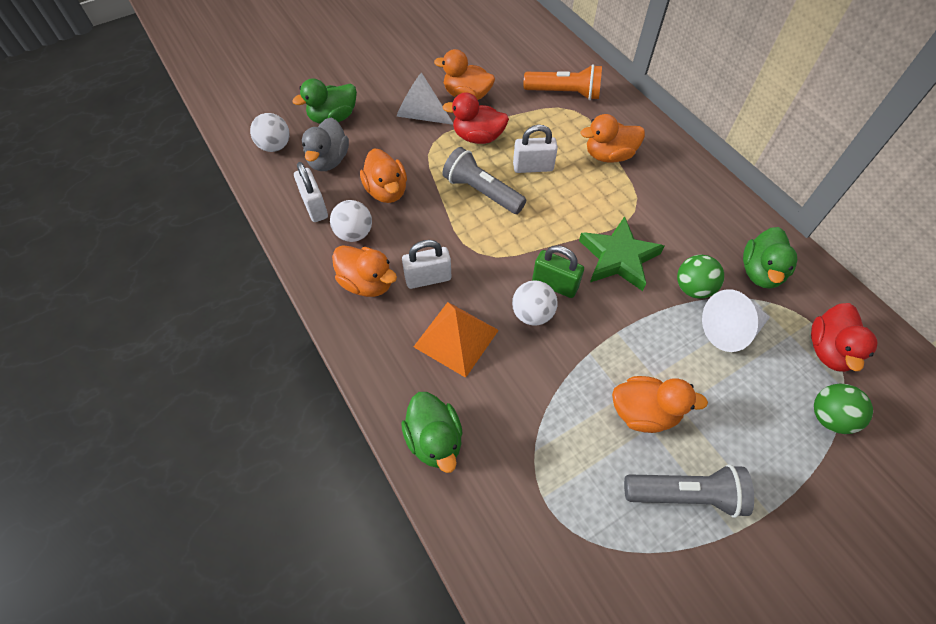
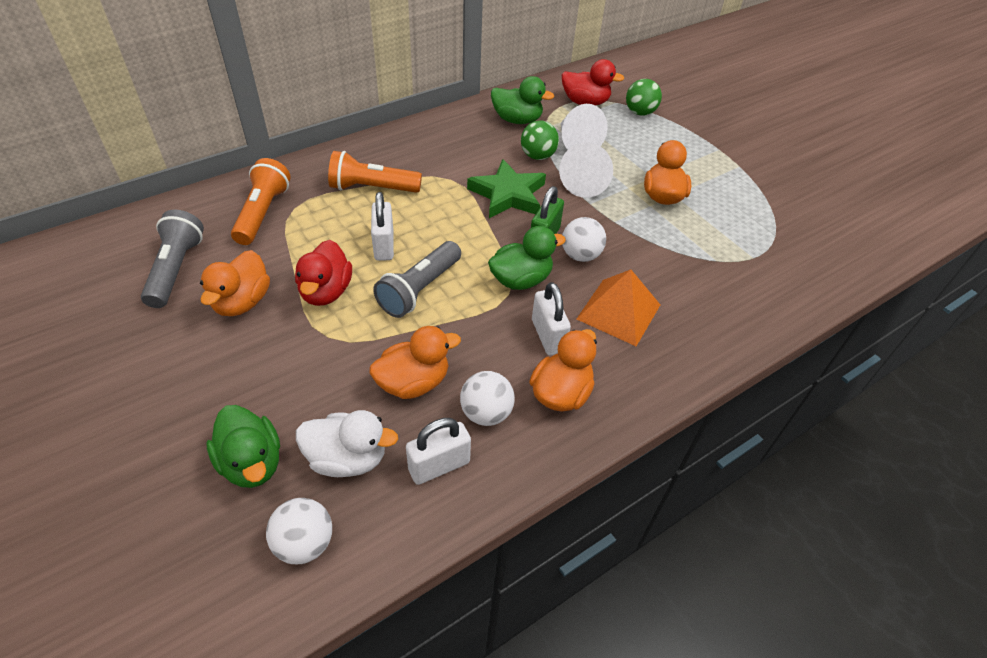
camera: 95 degrees left, 10 degrees down
grey duck [302,118,349,171] -> white duck [296,410,398,477]
white cone [397,73,453,125] -> white cone moved to [559,143,613,198]
green duck [401,392,463,473] -> green duck moved to [488,226,566,290]
orange duck [580,114,645,163] -> orange flashlight [328,151,422,193]
grey flashlight [624,464,754,518] -> grey flashlight moved to [141,210,204,308]

